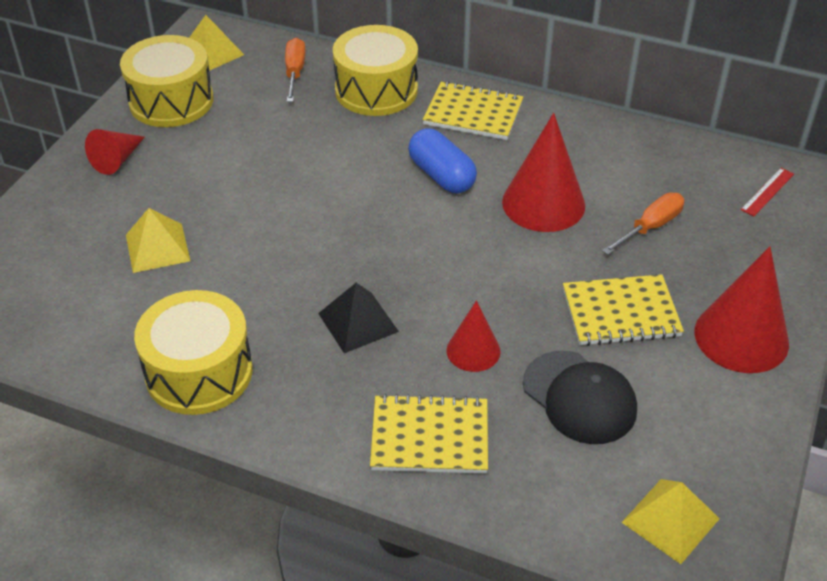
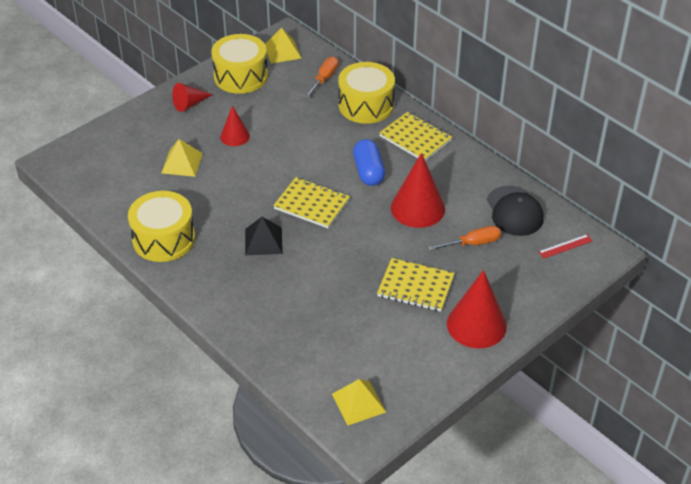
camera: 25 degrees right, 0 degrees up
yellow notebook [370,394,488,474] -> yellow notebook moved to [273,177,350,228]
red cone [447,301,501,372] -> red cone moved to [220,105,250,146]
black cap [523,351,637,444] -> black cap moved to [487,186,544,236]

